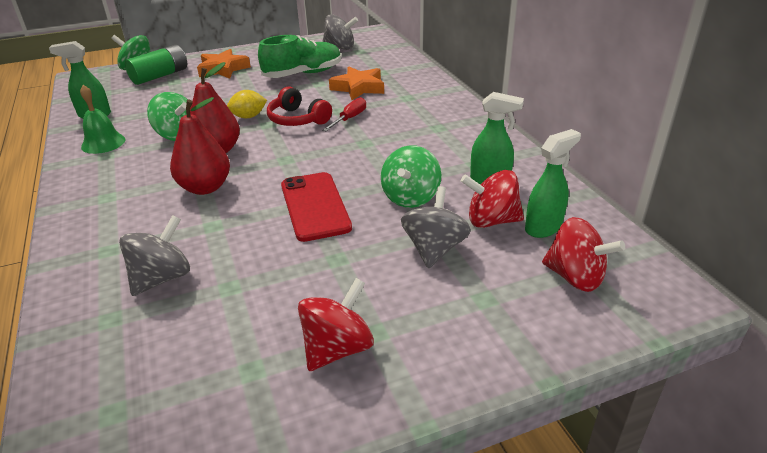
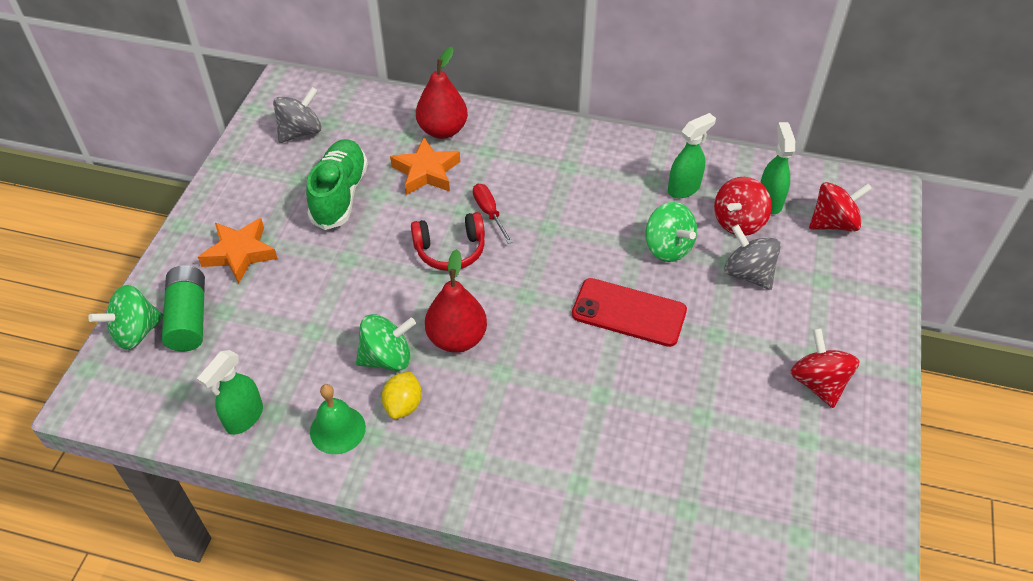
camera: 55 degrees left, 15 degrees up
grey spinning top [119,215,190,296] -> none
red pear [170,97,230,195] -> red pear moved to [416,47,468,139]
yellow lemon [227,90,267,118] -> yellow lemon moved to [382,371,422,419]

